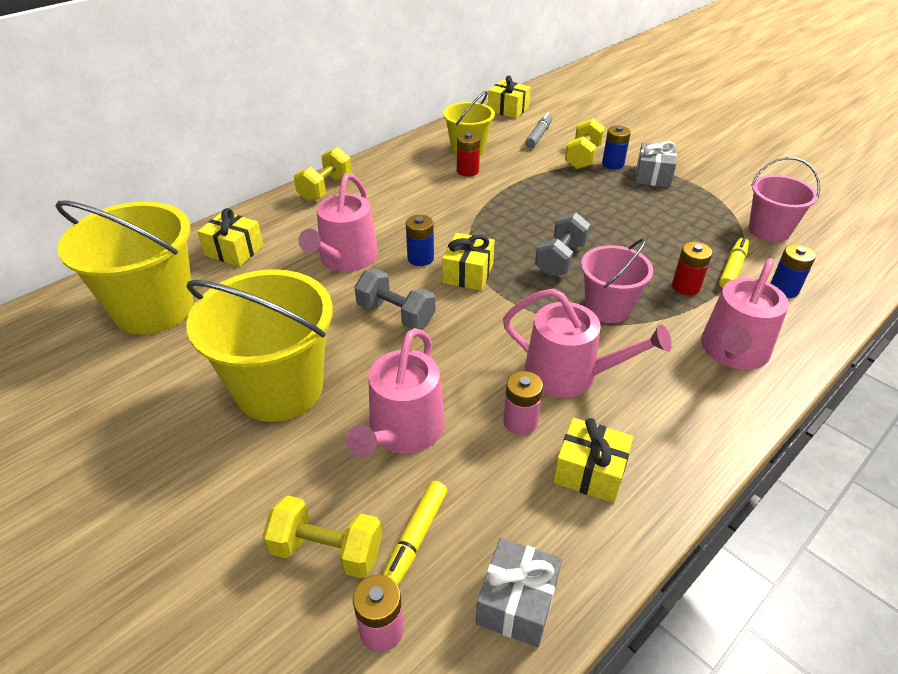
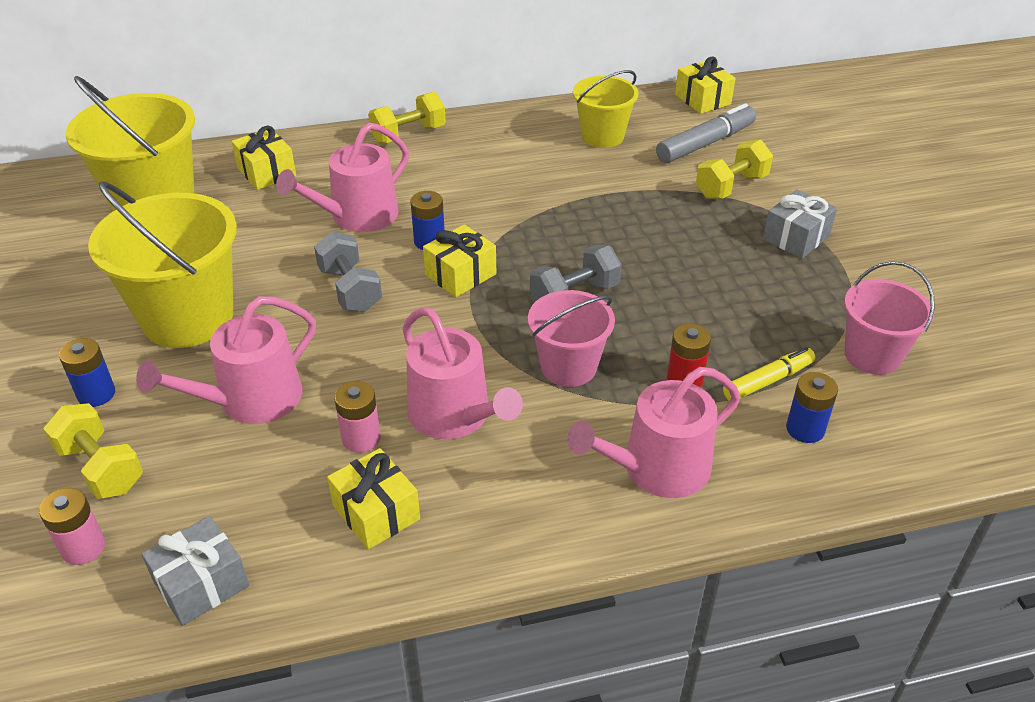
camera: 30 degrees right, 0 degrees up
yellow marker [382,481,447,586] -> none
red battery [457,132,480,177] -> none
grey marker [525,113,552,148] -> grey marker [656,103,756,163], size x1.50
blue battery [602,126,631,169] -> blue battery moved to [59,338,115,407]

